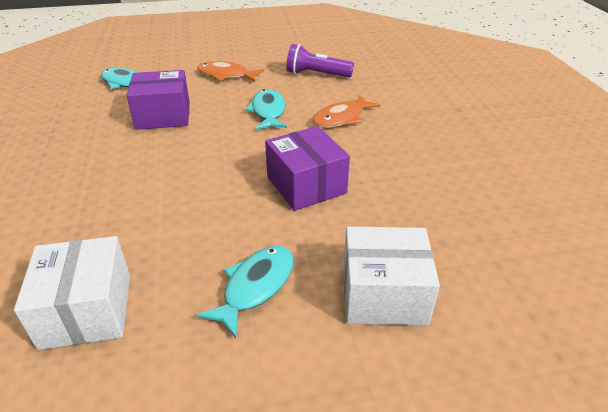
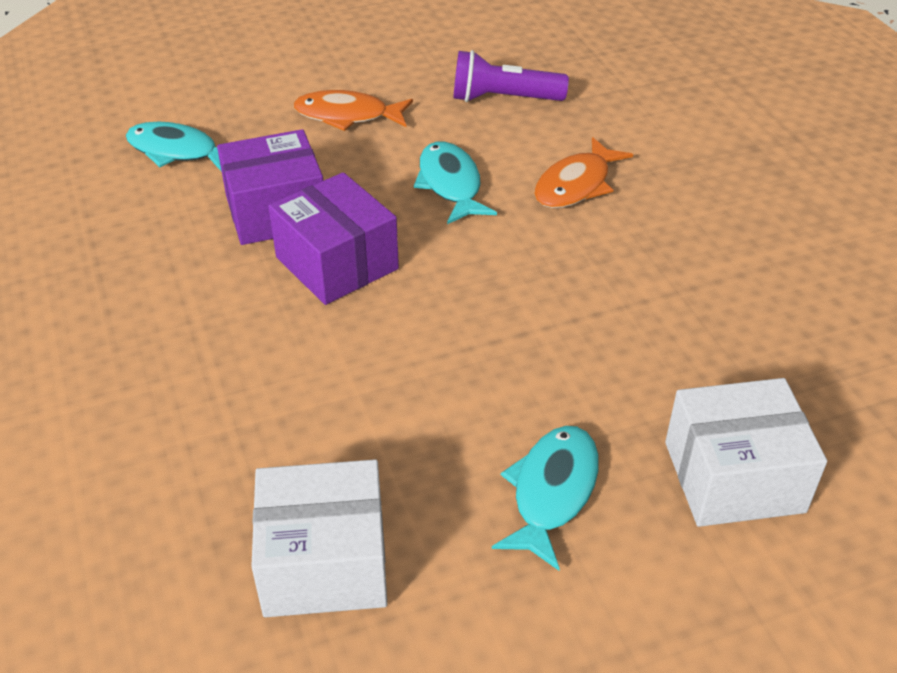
camera: 10 degrees left, 5 degrees up
white box [14,236,130,350] -> white box turned 75 degrees counterclockwise [251,460,387,617]
purple box [265,126,350,211] -> purple box moved to [268,172,399,305]

